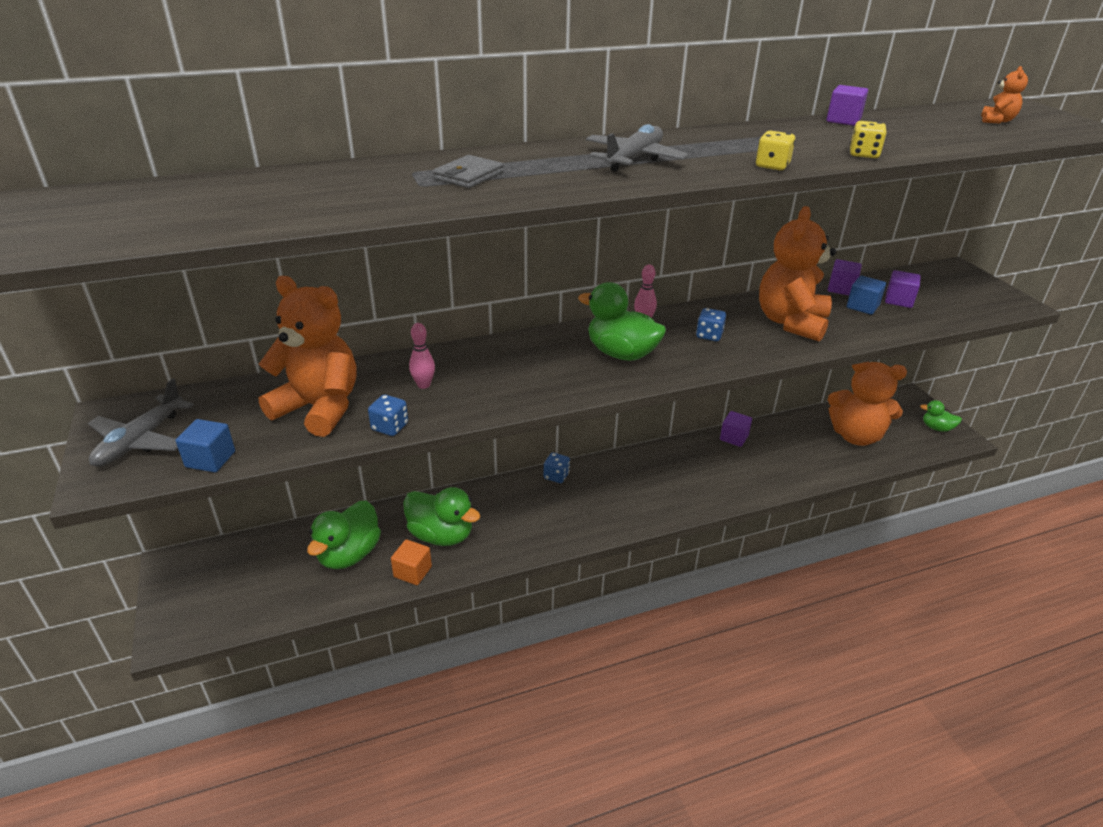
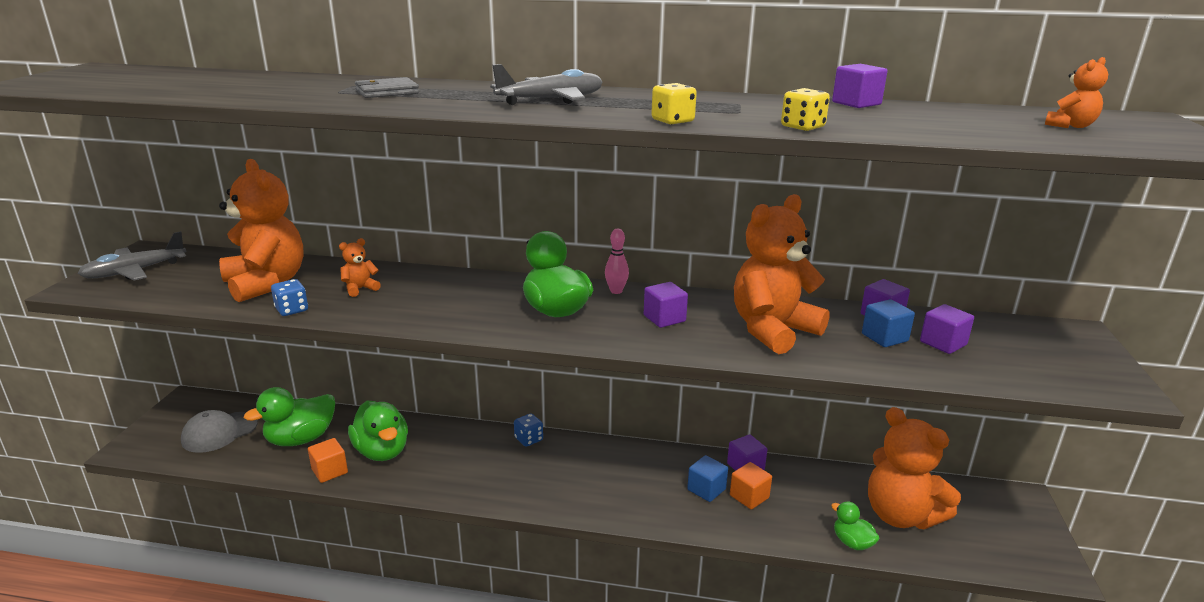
camera: 30 degrees right, 10 degrees down
blue cube [176,419,235,472] -> blue cube moved to [687,455,728,502]
pink bowling pin [409,323,435,389] -> orange teddy bear [339,238,381,297]
blue dice [696,308,726,341] -> purple cube [644,282,688,328]
green duck [920,400,962,432] -> green duck moved to [831,501,880,550]
none -> grey cap [181,410,258,453]
none -> orange cube [730,462,772,509]

